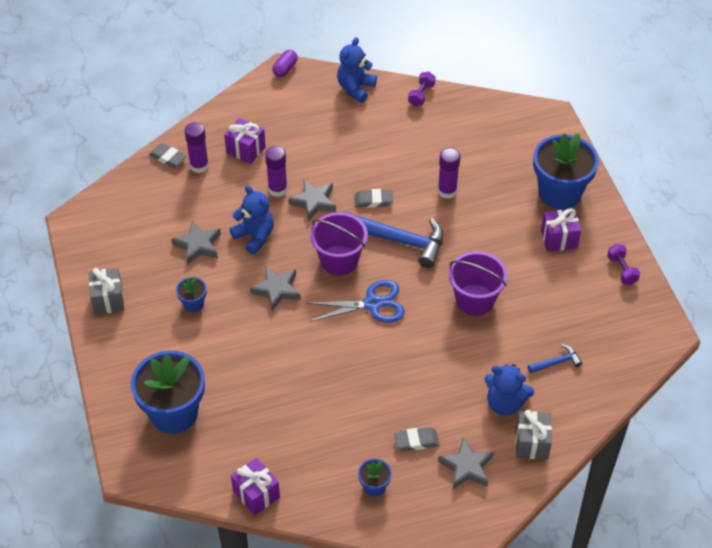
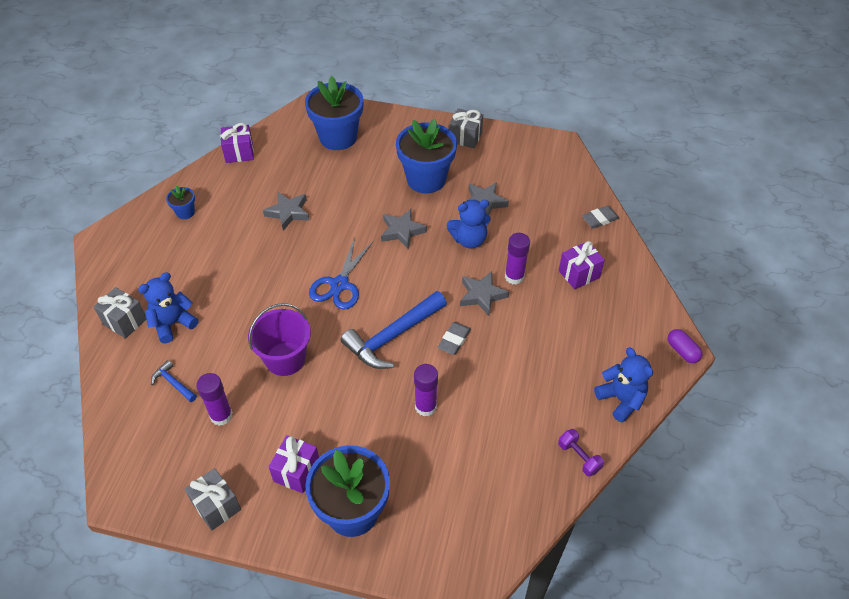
camera: 120 degrees right, 0 degrees up
blue flower pot [176,276,207,312] -> blue flower pot [396,119,457,193], size x2.23
purple glue stick [184,122,209,173] -> purple glue stick moved to [196,373,233,426]
purple bucket [310,212,368,275] -> none
grey eraser [394,427,439,451] -> none
grey star [438,437,494,489] -> grey star moved to [263,192,310,230]
blue hammer [528,344,582,373] -> blue hammer turned 120 degrees clockwise [151,360,197,402]
purple dumbbell [607,244,640,285] -> grey gift [185,468,241,531]

